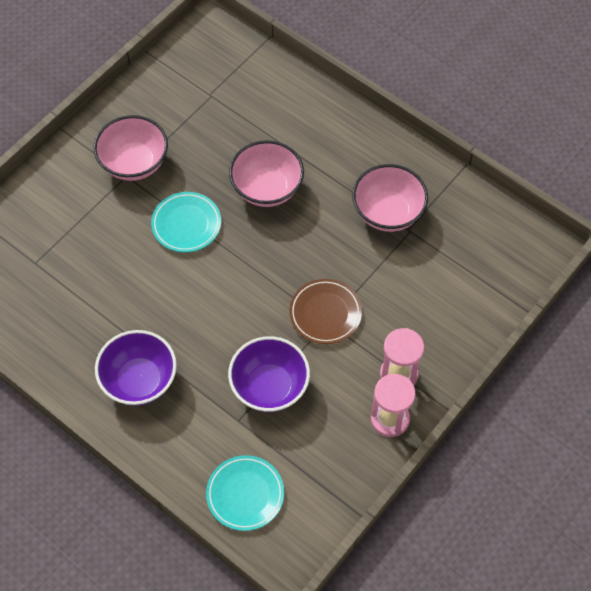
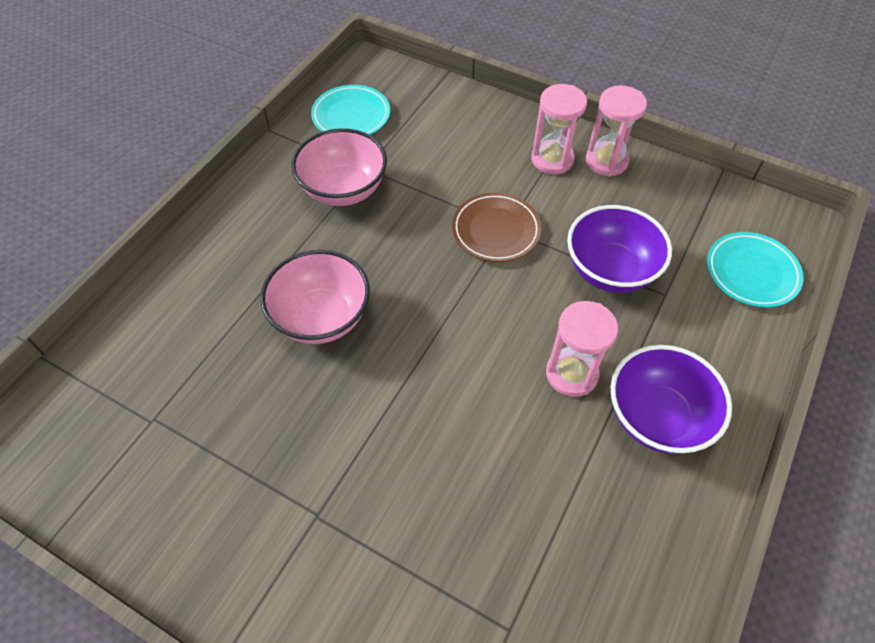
camera: 100 degrees left, 5 degrees down
pink bowl [94,115,168,181] -> none
turquoise plate [151,192,221,252] -> turquoise plate moved to [311,85,390,135]
none -> pink hourglass [546,301,618,397]

